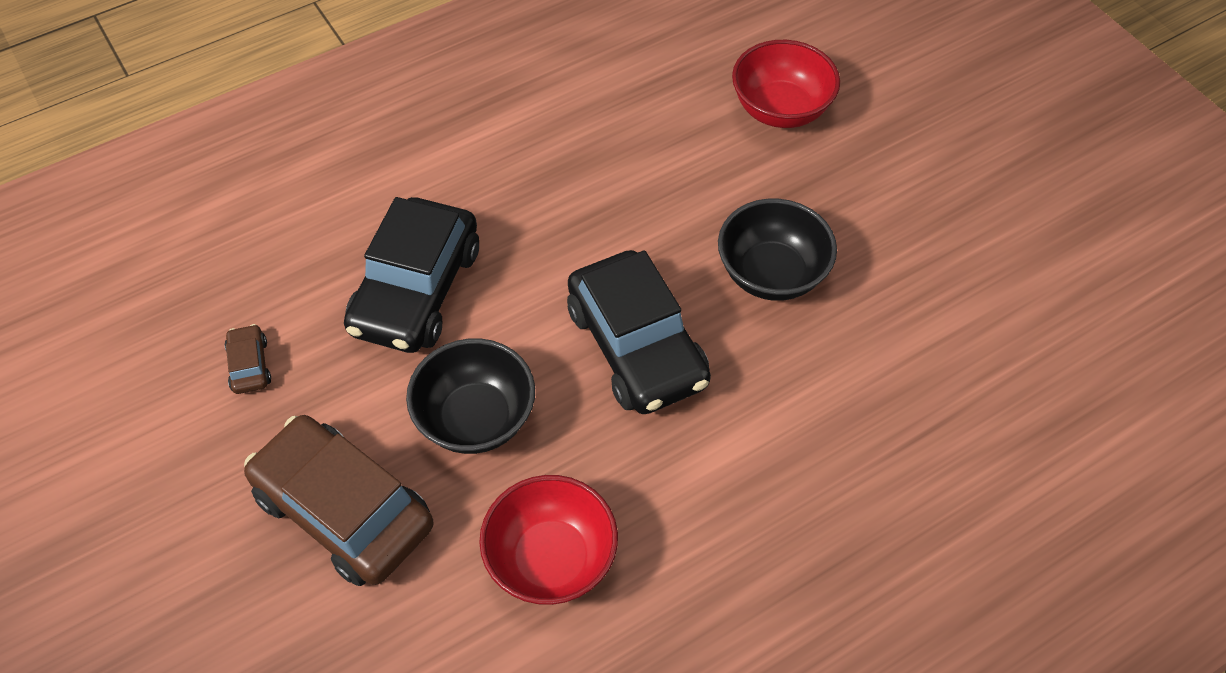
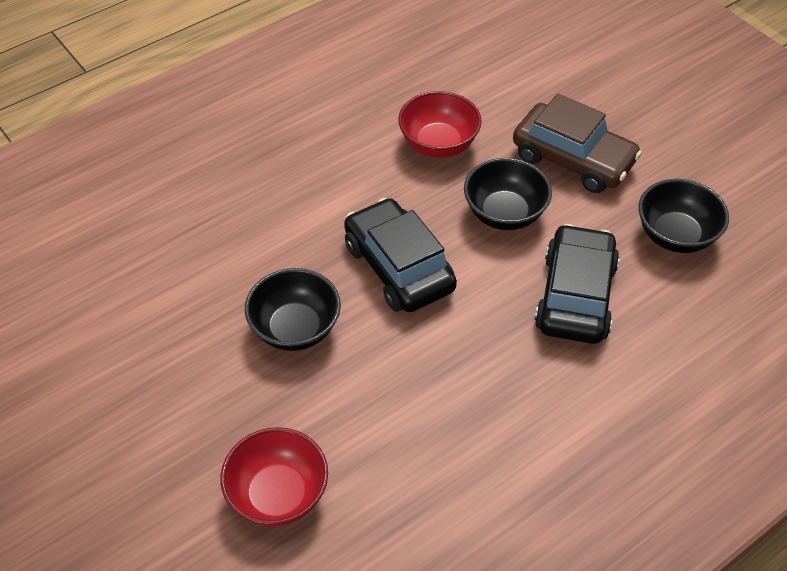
camera: 175 degrees right, 5 degrees down
brown car [225,324,271,394] -> black bowl [638,179,729,253]

